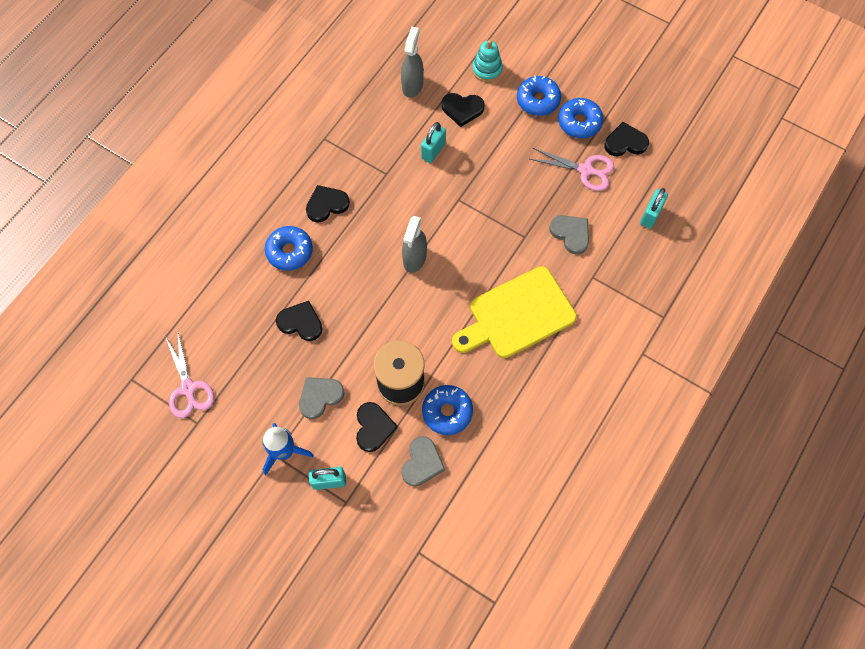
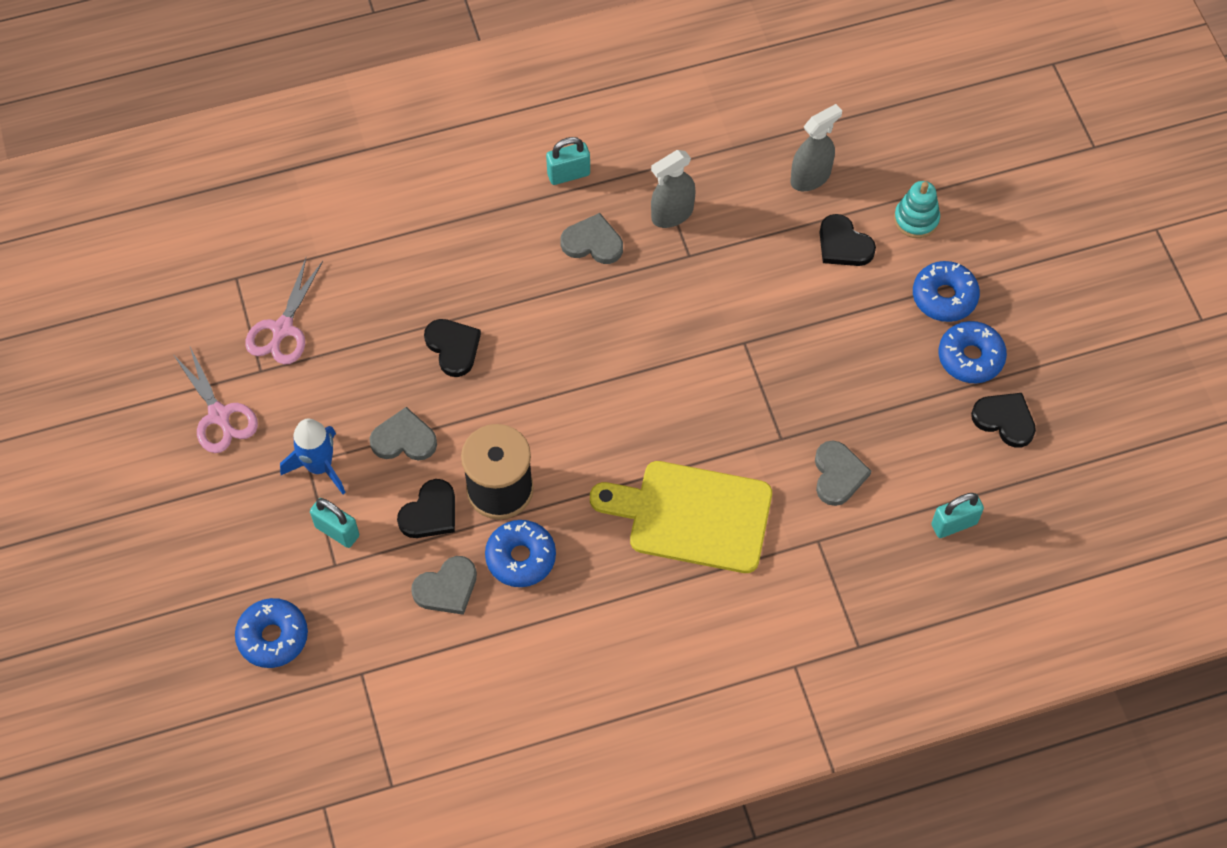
camera: 40 degrees right, 5 degrees down
blue donut [265,226,313,271] -> blue donut moved to [235,598,308,668]
black heart [306,185,350,223] -> grey heart [560,213,623,264]
grey spray bottle [402,216,427,273] -> grey spray bottle moved to [651,150,696,228]
turquoise padlock [421,122,446,163] -> turquoise padlock moved to [546,137,590,185]
pink scissors [530,148,614,191] -> pink scissors moved to [173,347,258,453]

